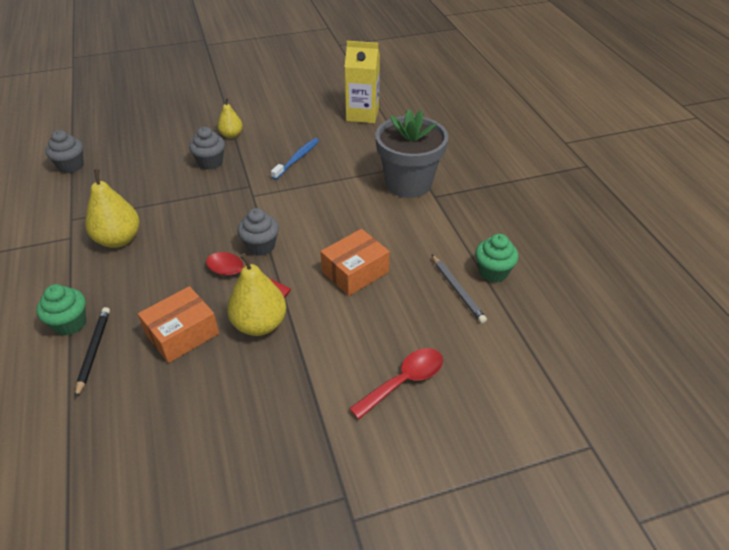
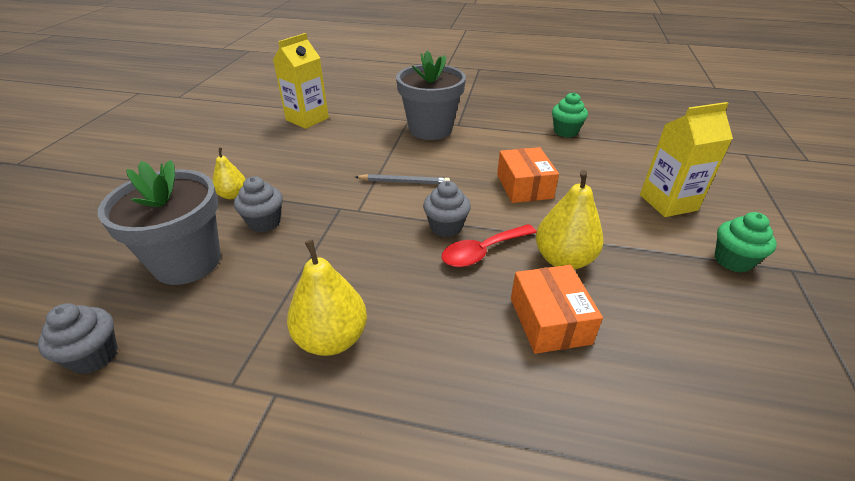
camera: 60 degrees left, 5 degrees down
green cupcake [36,284,86,336] -> green cupcake moved to [715,212,777,273]
black pencil [75,307,110,398] -> none
blue toothbrush [271,138,319,180] -> none
red spoon [349,348,443,419] -> yellow carton [640,102,733,217]
grey pencil [432,255,487,323] -> grey pencil moved to [356,174,450,184]
none -> grey flower pot [98,160,221,285]

